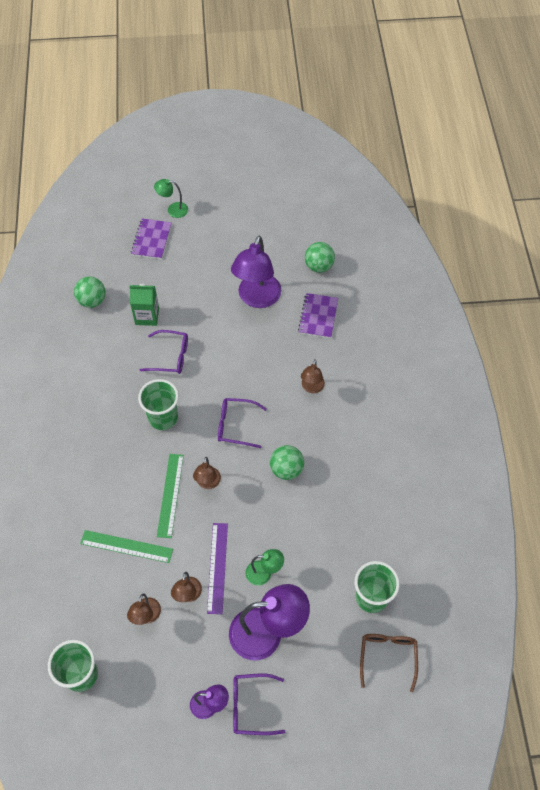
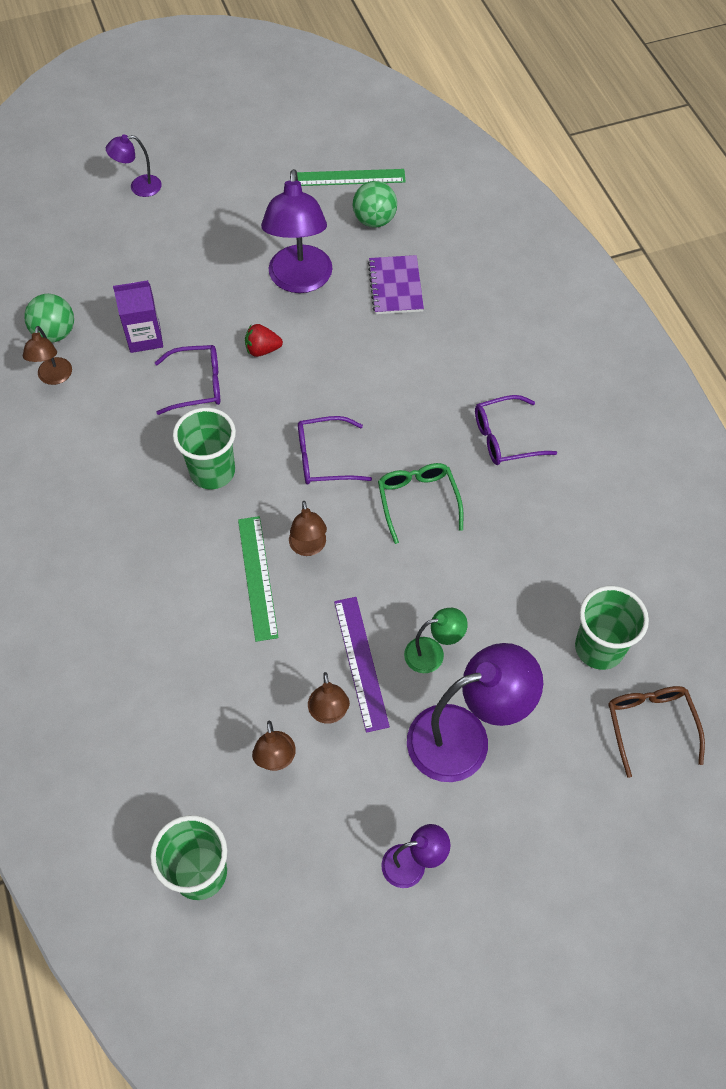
camera: 15 degrees left, 0 degrees up
green ruler [80,530,173,563] -> green ruler moved to [297,169,406,186]
green carton [129,284,159,326] -> purple carton [113,280,163,353]
purple notebook [131,219,172,259] -> none
green lamp [154,179,188,218] -> purple lamp [106,135,162,197]
purple glasses [233,674,285,735] -> purple glasses moved to [475,395,557,465]
green ball [270,445,304,480] -> green glasses [378,463,463,544]
brown lamp [301,359,325,393] -> brown lamp moved to [23,326,72,385]
none -> red strawberry [245,324,283,357]

